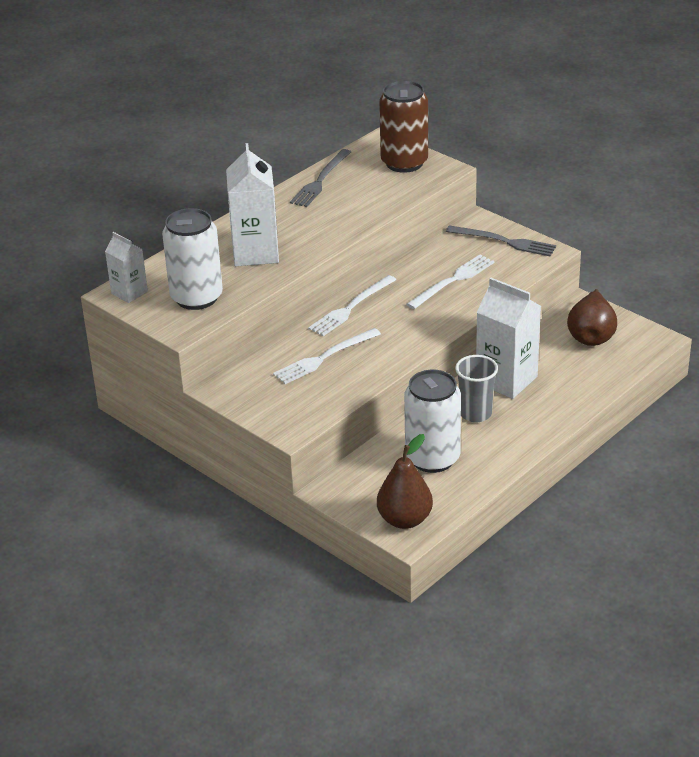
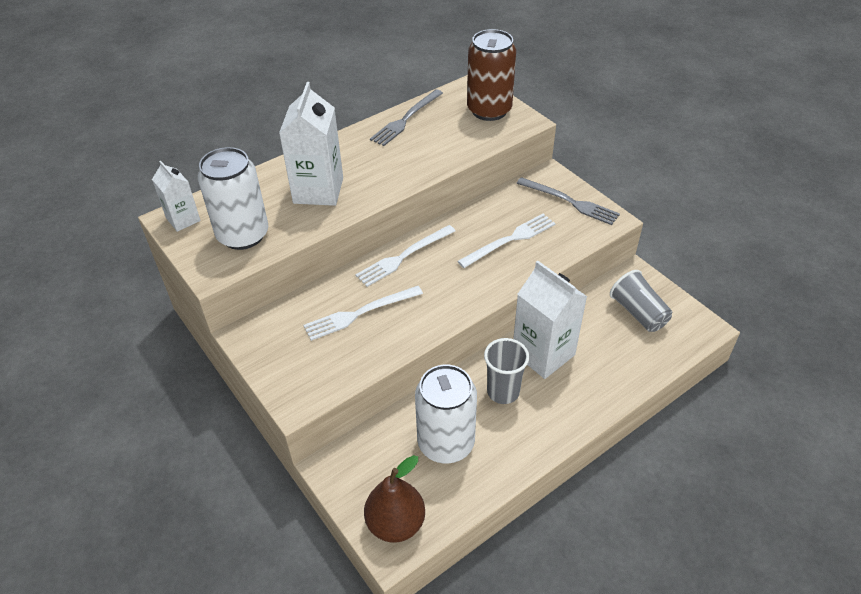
camera: 10 degrees right, 10 degrees up
brown pear [567,289,617,346] -> grey cup [610,270,672,332]

